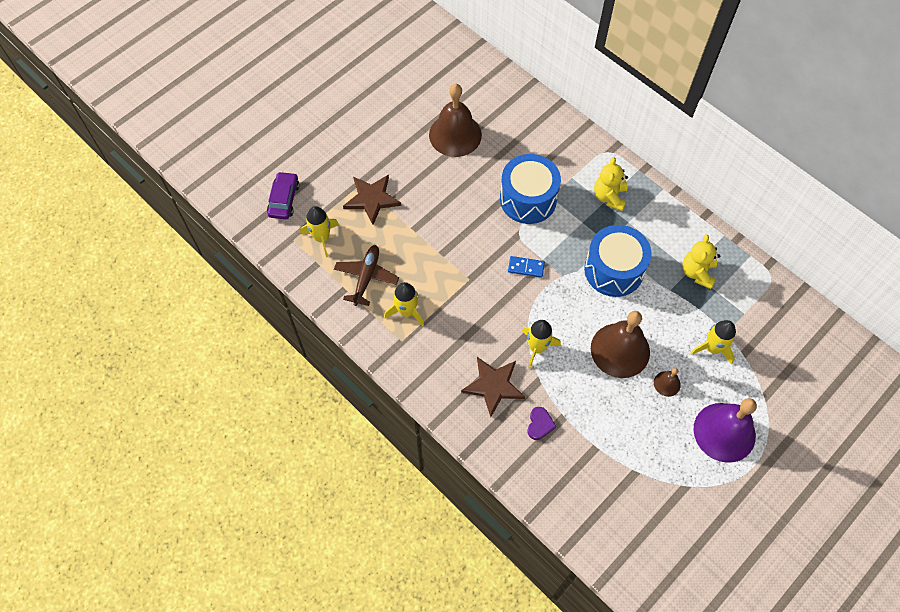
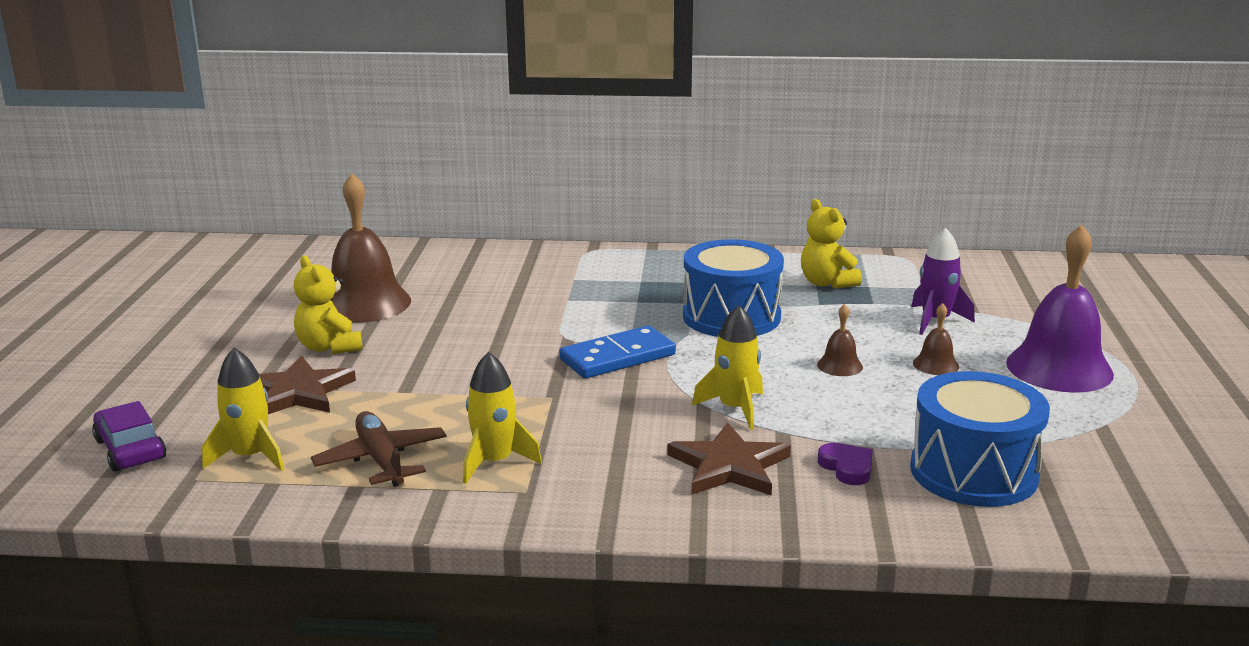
camera: 40 degrees left, 40 degrees down
blue drum [500,154,561,224] -> blue drum moved to [910,371,1050,507]
blue domino [508,256,545,278] -> blue domino [559,326,676,379], size x1.73
brown bell [591,311,650,378] -> brown bell [817,304,863,376], size x0.45
yellow teddy bear [594,157,628,211] -> yellow teddy bear moved to [294,256,363,354]
yellow rocket [690,320,736,364] -> purple rocket [911,228,975,335]

